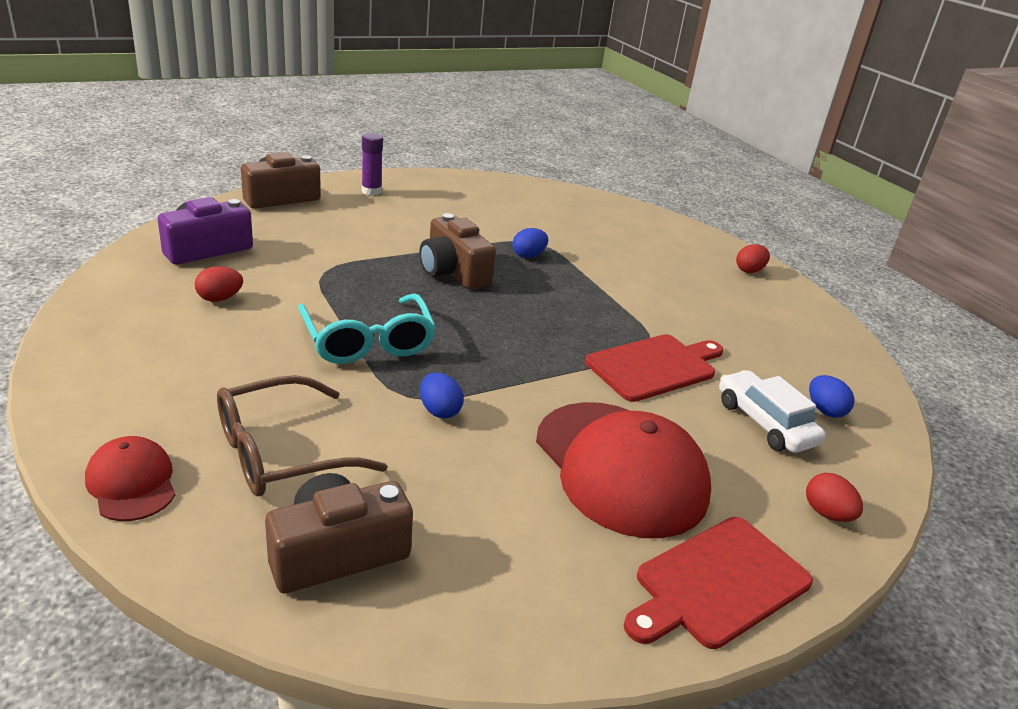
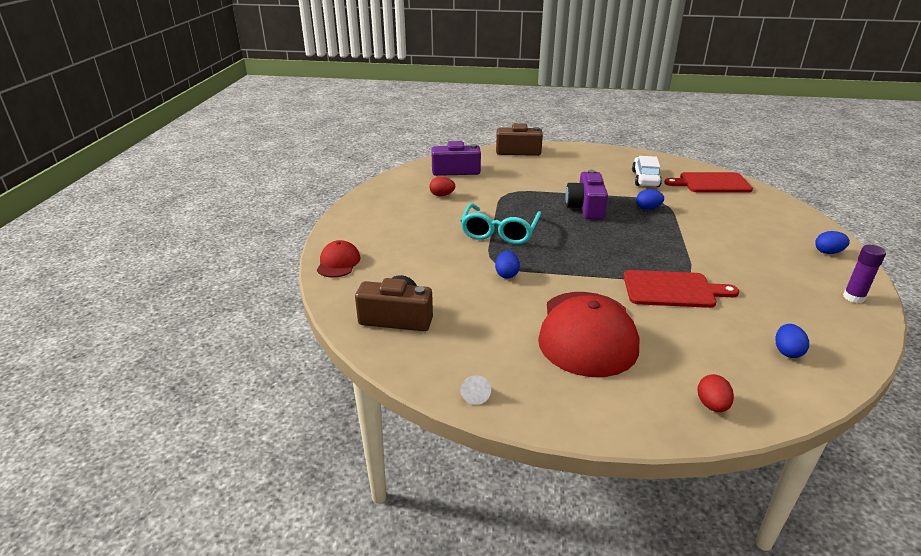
camera: 40 degrees right, 0 degrees up
brown glasses [217,375,387,496] -> none
purple glue stick [362,133,383,195] -> purple glue stick moved to [843,245,886,303]
brown camera [420,213,496,289] -> purple camera [565,170,608,220]
red cutting board [624,517,813,649] -> red cutting board moved to [664,172,753,193]
white car [719,370,825,453] -> white car moved to [632,156,662,187]
red egg [736,244,770,273] -> blue egg [815,231,850,254]
none -> white cone [461,375,491,405]

